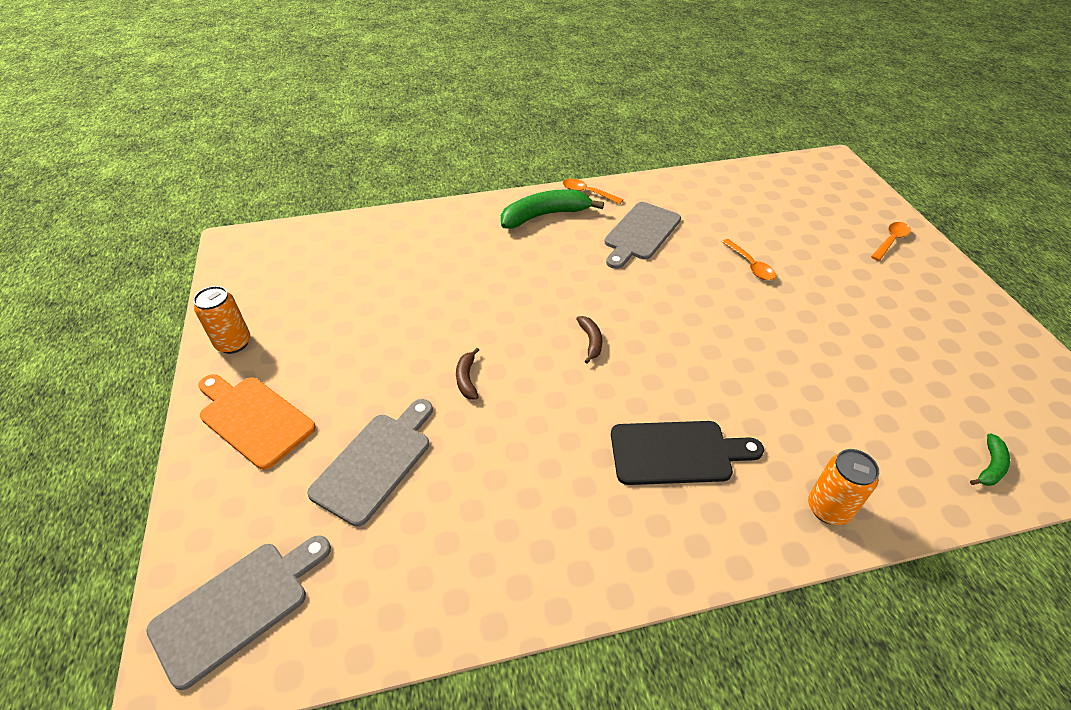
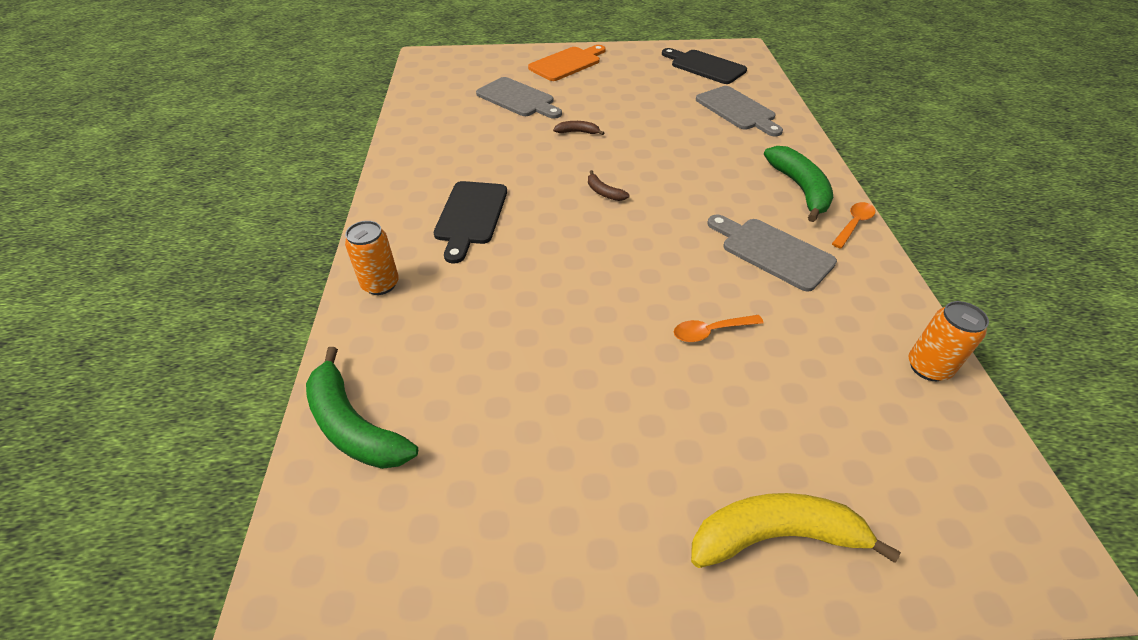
camera: 100 degrees right, 0 degrees up
grey cutting board [146,535,331,690] -> grey cutting board moved to [696,86,783,136]
orange can [193,286,250,354] -> orange can moved to [909,301,989,381]
brown banana [576,316,602,364] -> brown banana turned 45 degrees clockwise [588,170,630,201]
orange spoon [871,222,911,261] -> yellow banana [691,493,901,568]
green banana [970,433,1010,486] -> green banana [306,347,418,469], size x2.07
none -> black cutting board [662,48,747,84]

